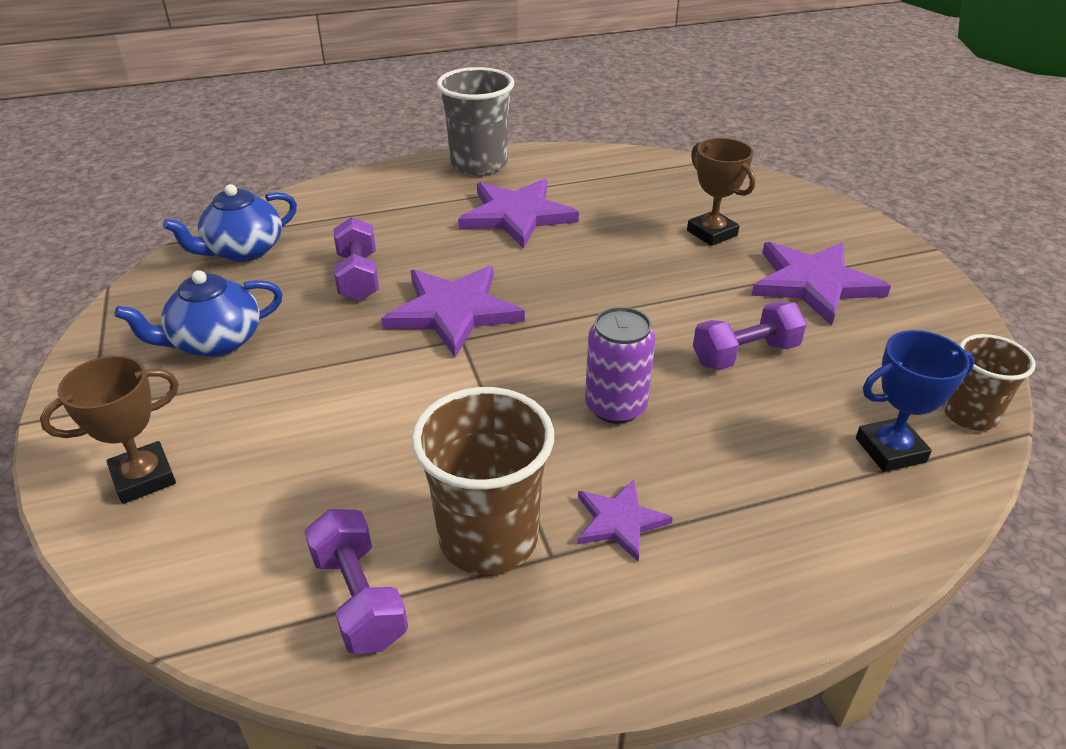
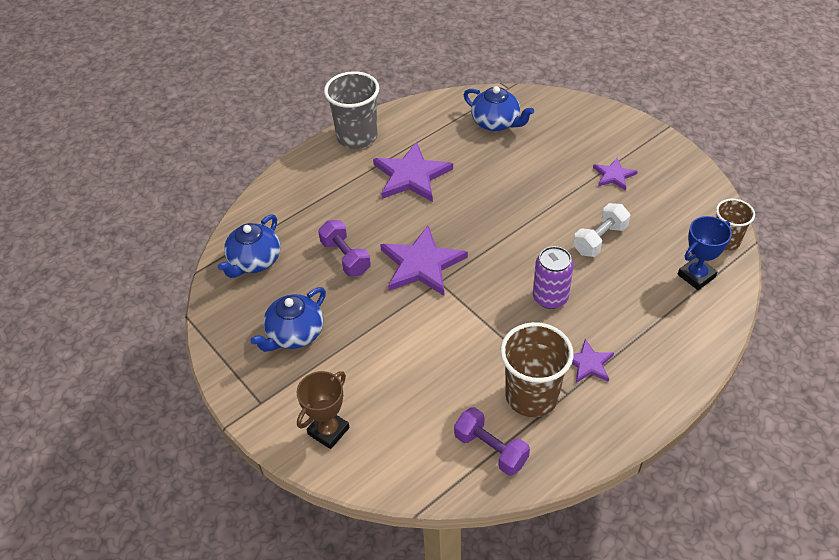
camera: 20 degrees left, 10 degrees up
brown trophy [687,138,755,246] -> none
purple dumbbell [693,301,807,370] -> white dumbbell [573,203,630,257]
purple star [751,242,891,326] -> purple star [593,158,638,191], size x0.54
none -> blue teapot [464,86,534,131]

